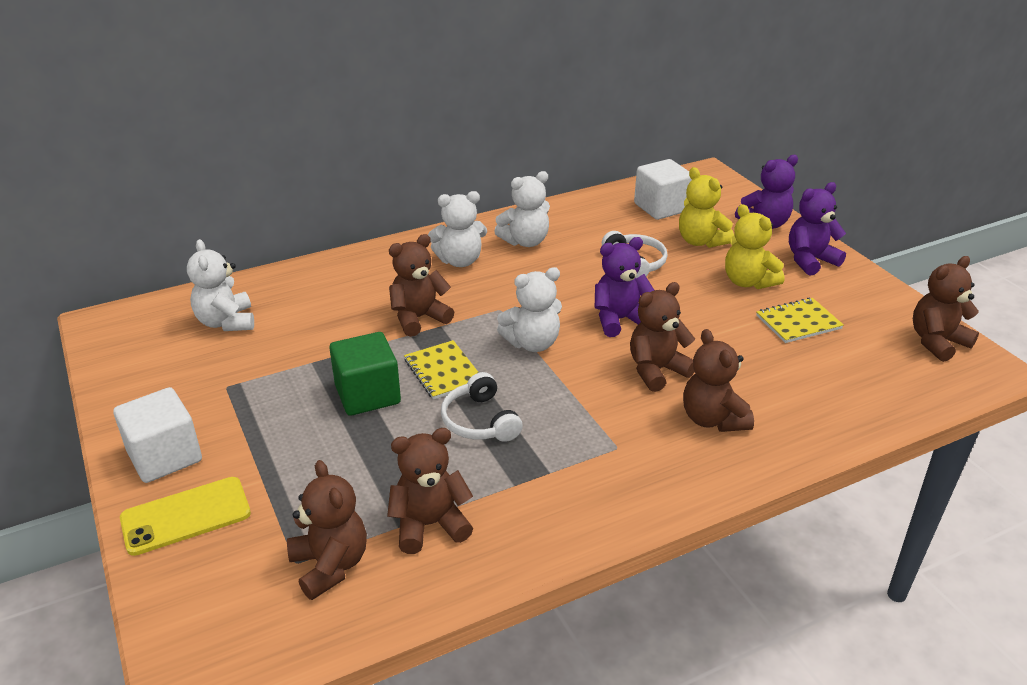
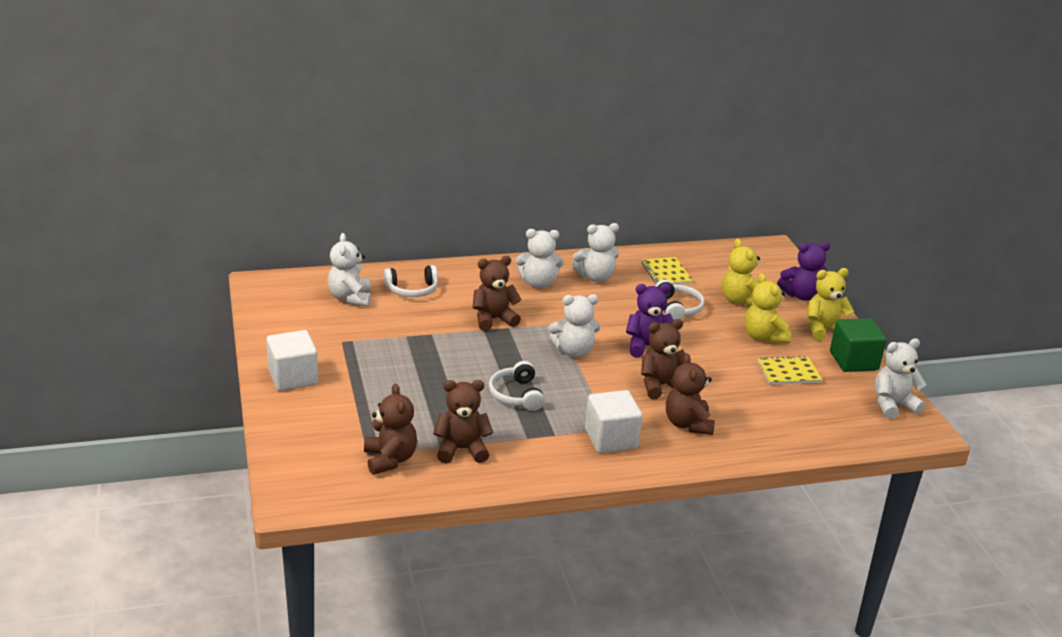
camera: 10 degrees right, 5 degrees down
yellow phone [120,477,251,556] -> none
green cube [329,332,401,416] -> green cube moved to [830,318,887,372]
yellow notebook [404,340,479,400] -> yellow notebook moved to [642,257,693,285]
white cube [634,159,692,220] -> white cube moved to [585,390,643,453]
purple teddy bear [789,182,846,276] -> yellow teddy bear [807,268,854,341]
brown teddy bear [913,256,979,362] -> white teddy bear [875,338,926,419]
none -> white headphones [384,265,438,297]

